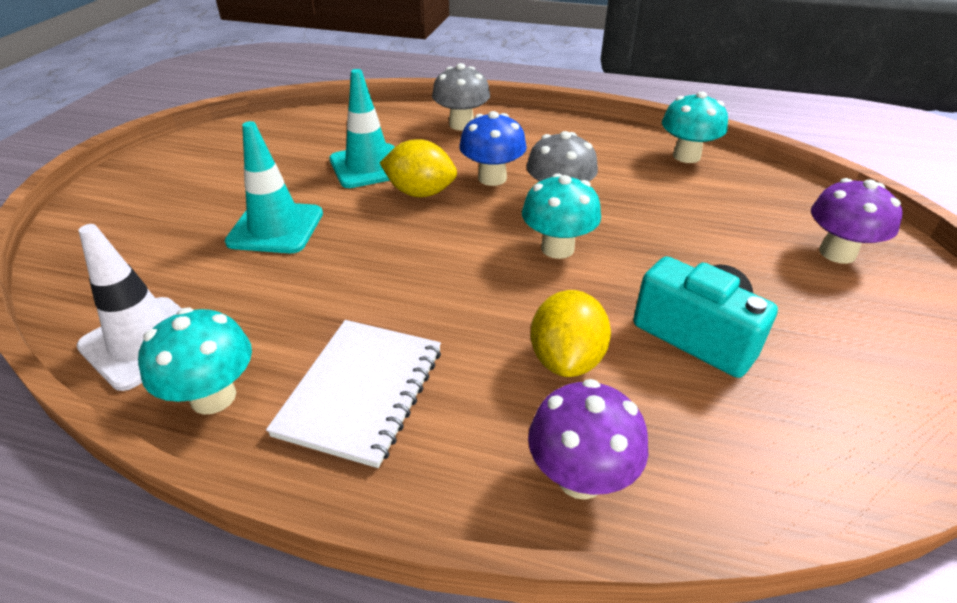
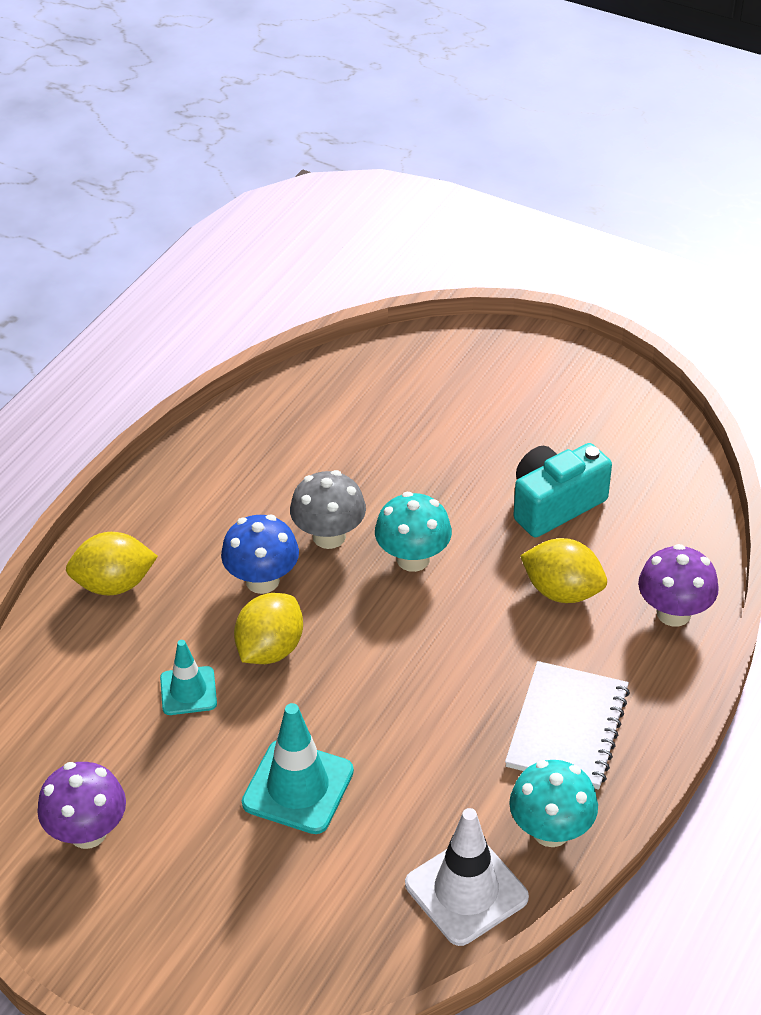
camera: 75 degrees left, 5 degrees up
white notebook [266,320,441,468] -> white notebook turned 75 degrees clockwise [505,661,630,790]
turquoise traffic cone [330,69,395,188] -> turquoise traffic cone [160,640,217,715], size x0.62
grey mushroom [432,63,490,131] -> yellow lemon [66,532,158,595]
turquoise mushroom [662,91,728,163] -> none
purple mushroom [811,178,903,264] -> purple mushroom moved to [37,762,126,849]

